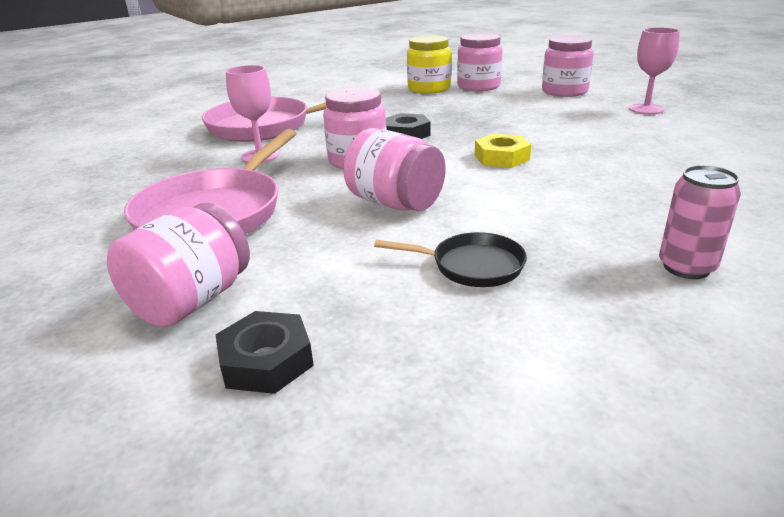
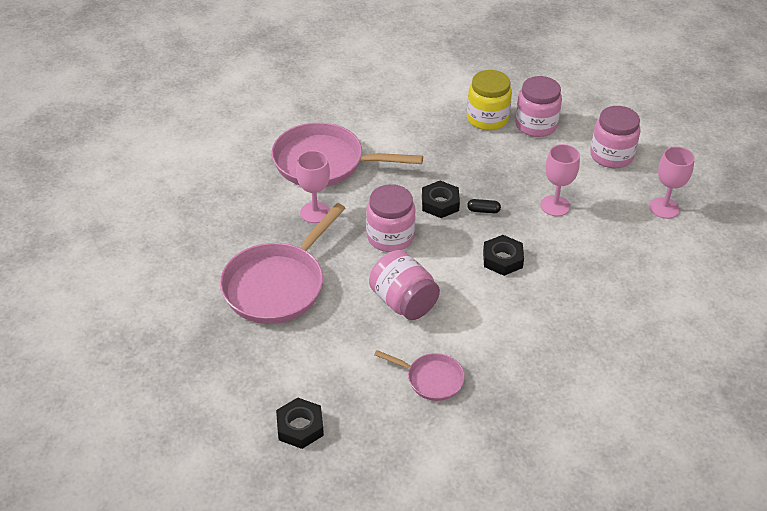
camera: 10 degrees right, 15 degrees up
pink jar [107,203,250,327] -> none
black pan [374,232,527,287] -> pink pan [374,350,465,401]
yellow nut [475,134,531,168] -> black nut [483,235,524,276]
pink can [659,165,741,279] -> none
none -> black capsule [467,199,501,213]
none -> pink goblet [540,144,580,216]

